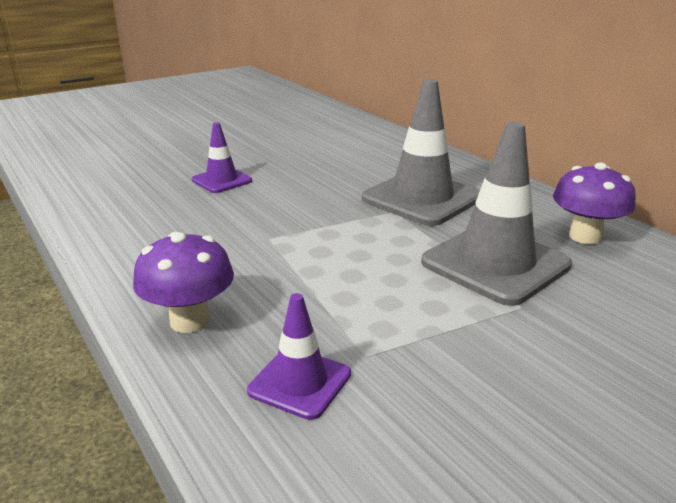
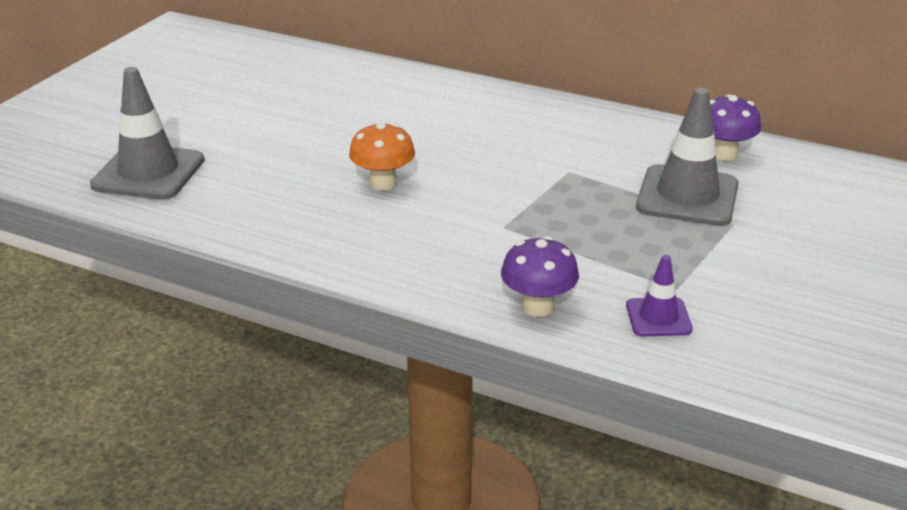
camera: 30 degrees left, 5 degrees up
purple traffic cone [192,122,252,193] -> orange mushroom [349,122,415,191]
grey traffic cone [362,79,480,226] -> grey traffic cone moved to [90,67,204,200]

